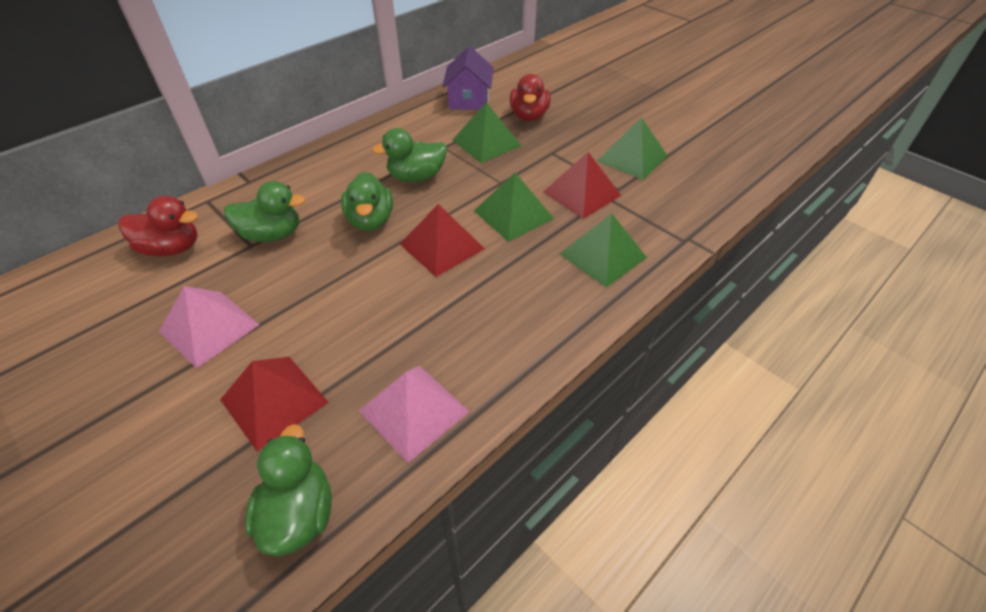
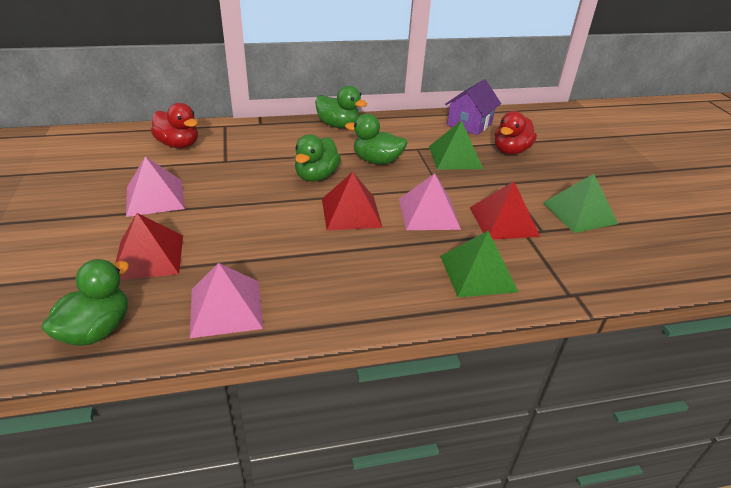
camera: 30 degrees right, 10 degrees down
green duck [224,181,306,242] -> green duck moved to [315,86,367,128]
green pyramid [474,173,554,242] -> pink pyramid [399,173,461,230]

